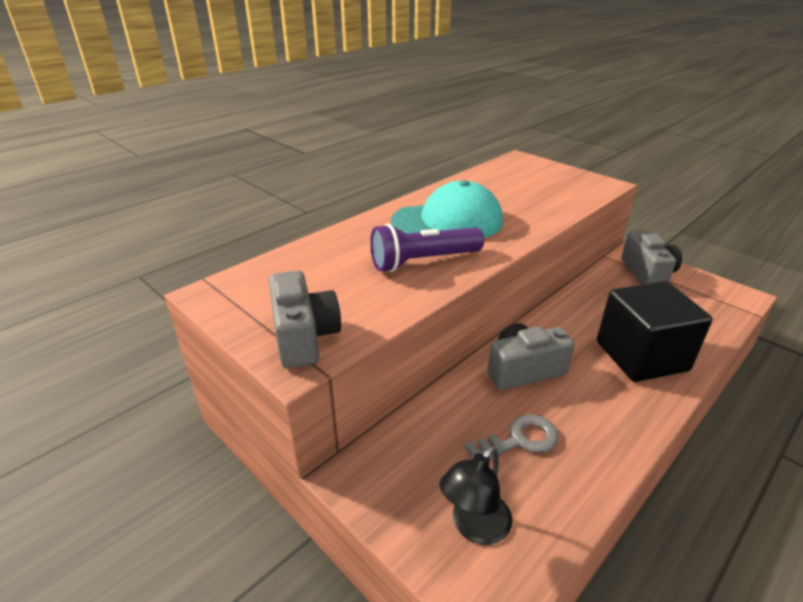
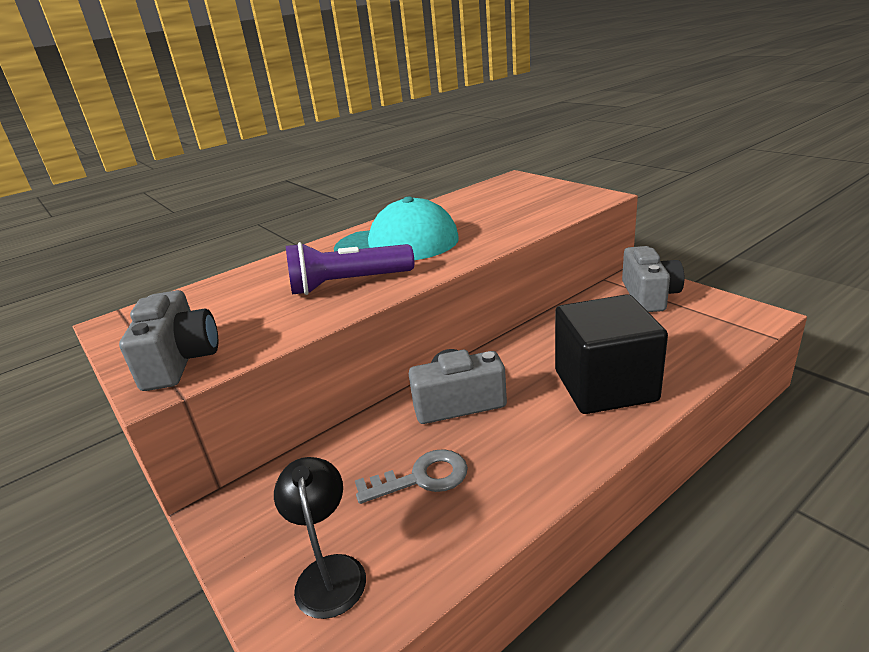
camera: 10 degrees right, 5 degrees down
black lamp [440,446,512,545] -> black lamp turned 120 degrees clockwise [274,457,366,619]

